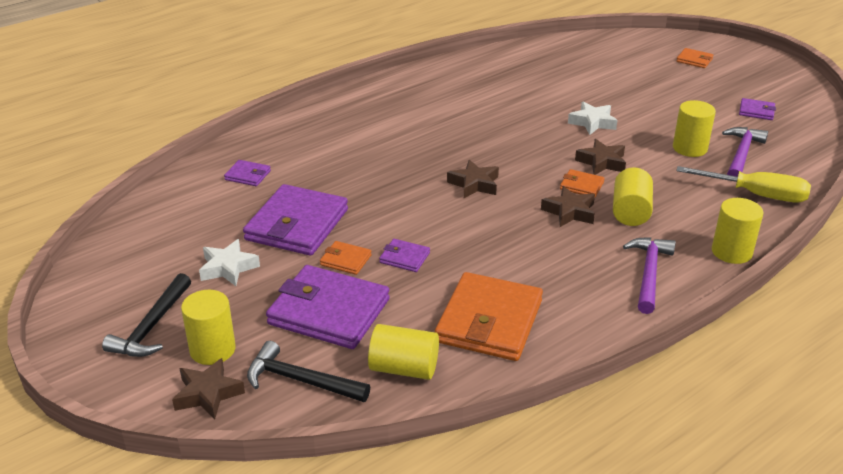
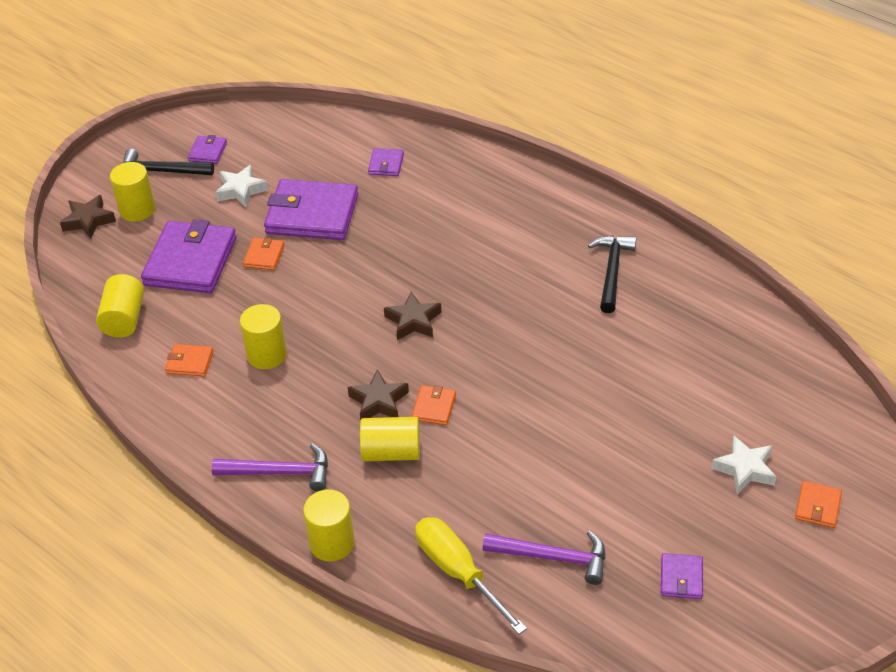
camera: 80 degrees right, 10 degrees up
black hammer [247,341,370,402] -> black hammer moved to [588,235,636,313]
purple wallet [379,239,430,272] -> purple wallet moved to [188,135,227,164]
orange wallet [435,272,543,361] -> orange wallet [165,344,214,377], size x0.45
white star [568,102,617,135] -> white star moved to [711,435,776,494]
brown star [575,139,626,175] -> none
yellow cylinder [673,100,716,157] -> yellow cylinder moved to [240,304,287,369]
yellow screwdriver [676,166,811,203] -> yellow screwdriver turned 135 degrees clockwise [415,517,527,634]

